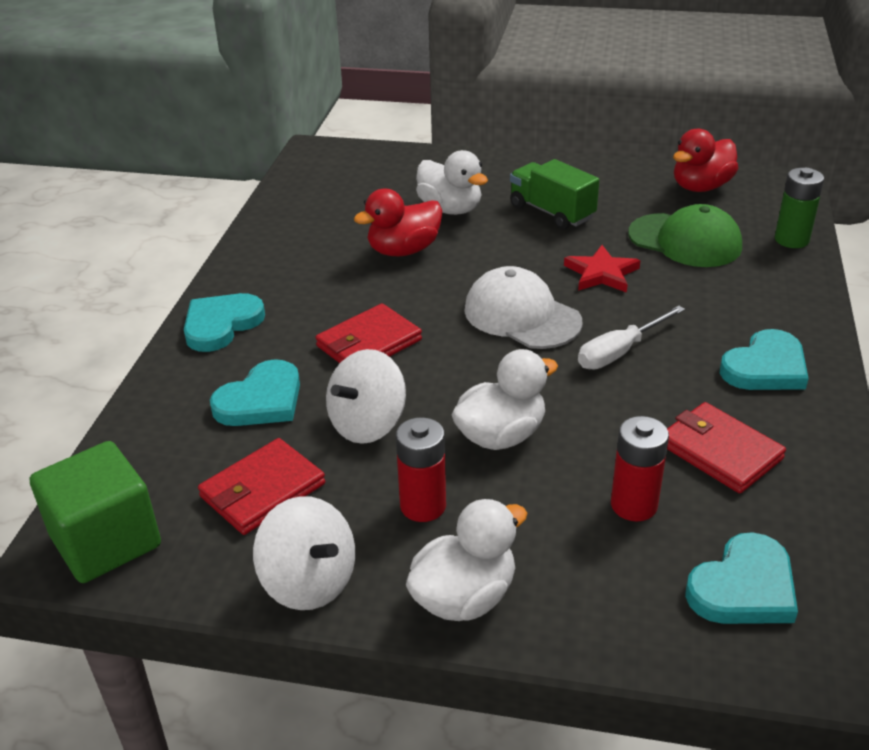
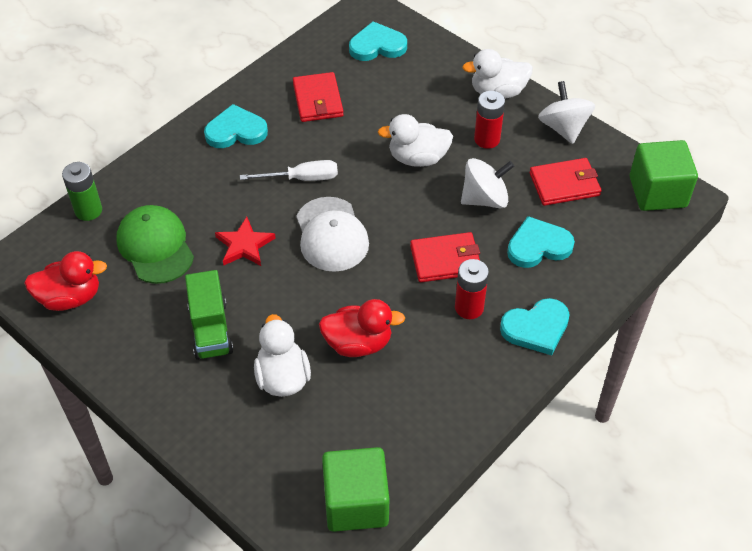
camera: 150 degrees left, 15 degrees up
red battery [611,416,669,521] -> red battery moved to [455,259,489,319]
none -> green cube [322,447,389,532]

